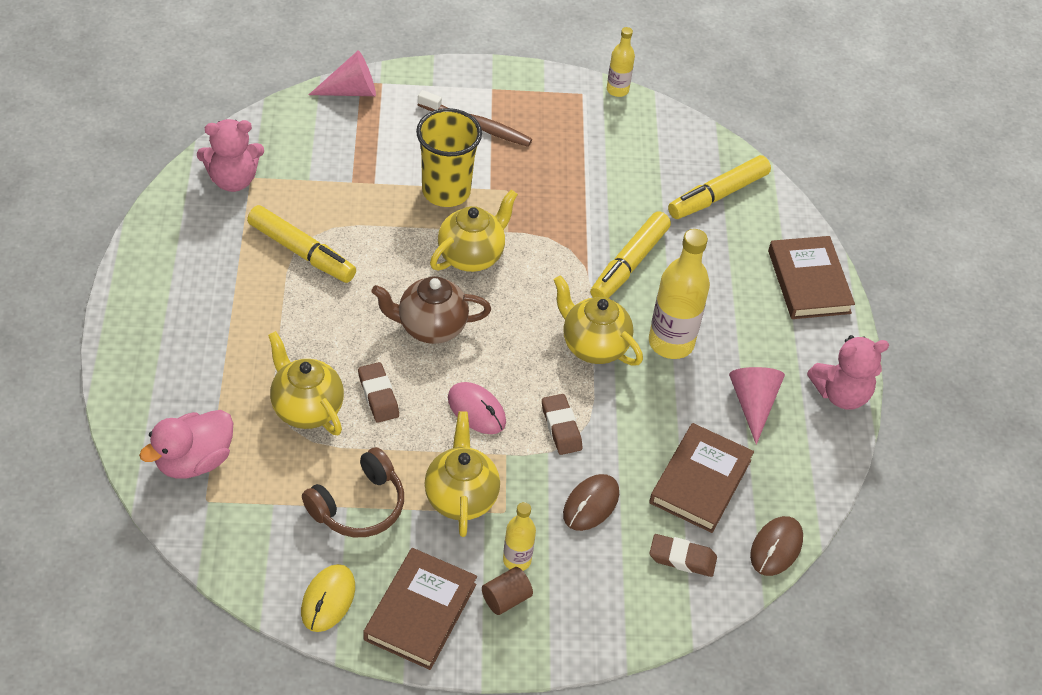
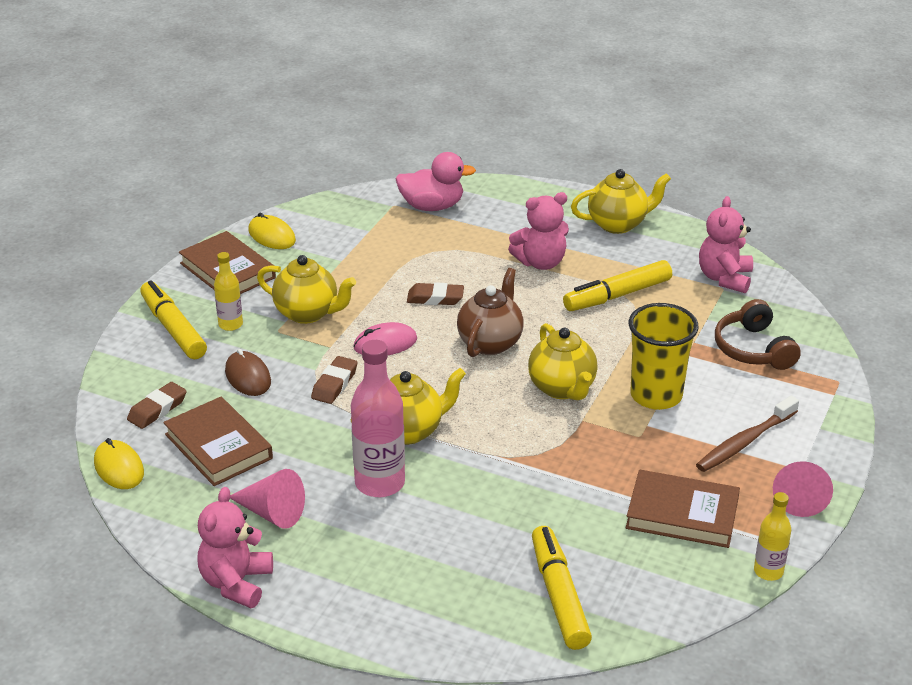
camera: 120 degrees right, 15 degrees down
pink duck [139,410,233,479] -> pink duck turned 105 degrees clockwise [396,152,476,211]
yellow teapot [268,331,344,435] -> yellow teapot moved to [571,169,671,234]
brown headphones [302,447,404,537] -> brown headphones moved to [715,299,801,370]
pink cone [309,50,376,96] -> pink cone moved to [773,461,833,517]
brown cylinder [482,567,533,615] -> none
brown eraser [542,394,583,455] -> brown eraser turned 75 degrees counterclockwise [311,356,358,404]
yellow marker [590,212,671,298] -> yellow marker moved to [140,280,207,359]
yellow bottle [649,229,710,359] -> pink bottle [351,340,405,497]
brown mouse [750,516,803,576] -> yellow mouse [94,438,144,489]
brown book [768,236,855,319] -> brown book moved to [626,470,740,548]
none -> pink teddy bear [508,192,569,270]

